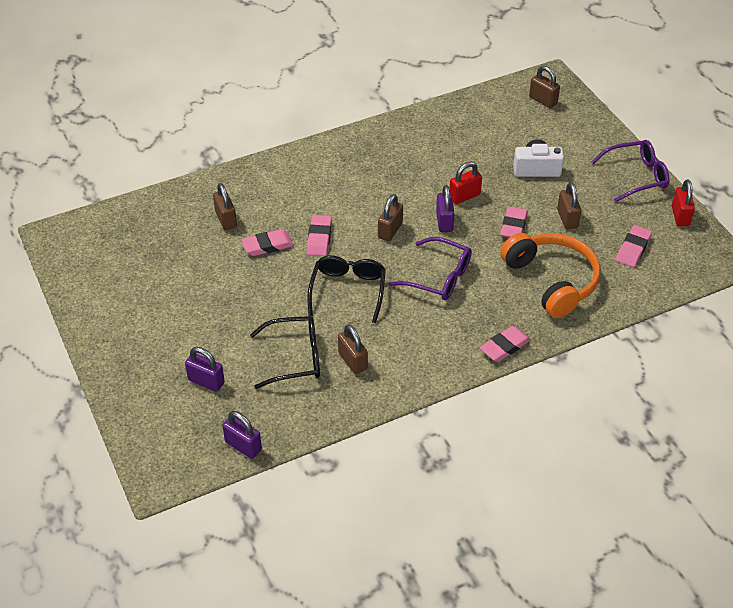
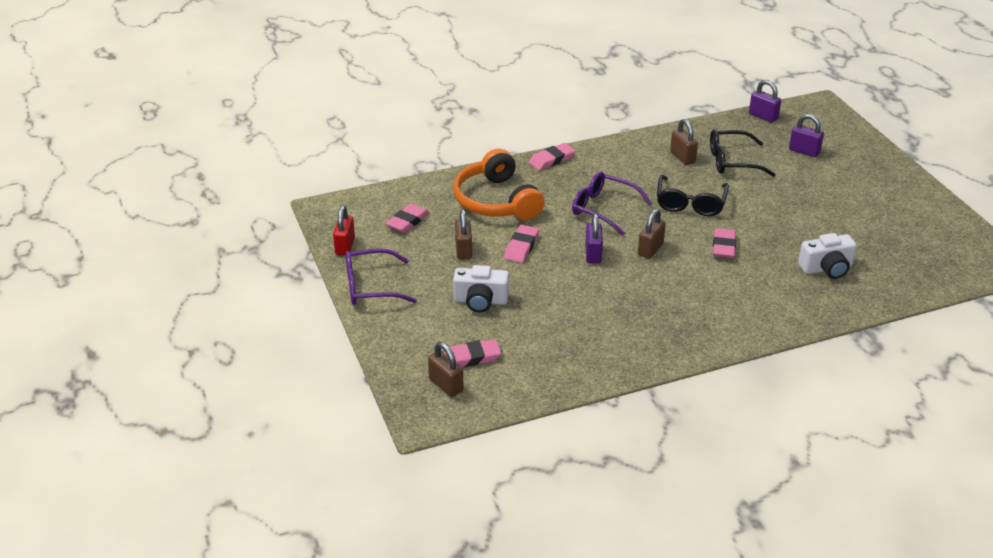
camera: 175 degrees left, 10 degrees down
brown padlock [213,183,237,230] -> white camera [798,233,857,279]
pink eraser [241,229,293,256] -> pink eraser moved to [444,339,501,367]
red padlock [449,162,482,204] -> none

